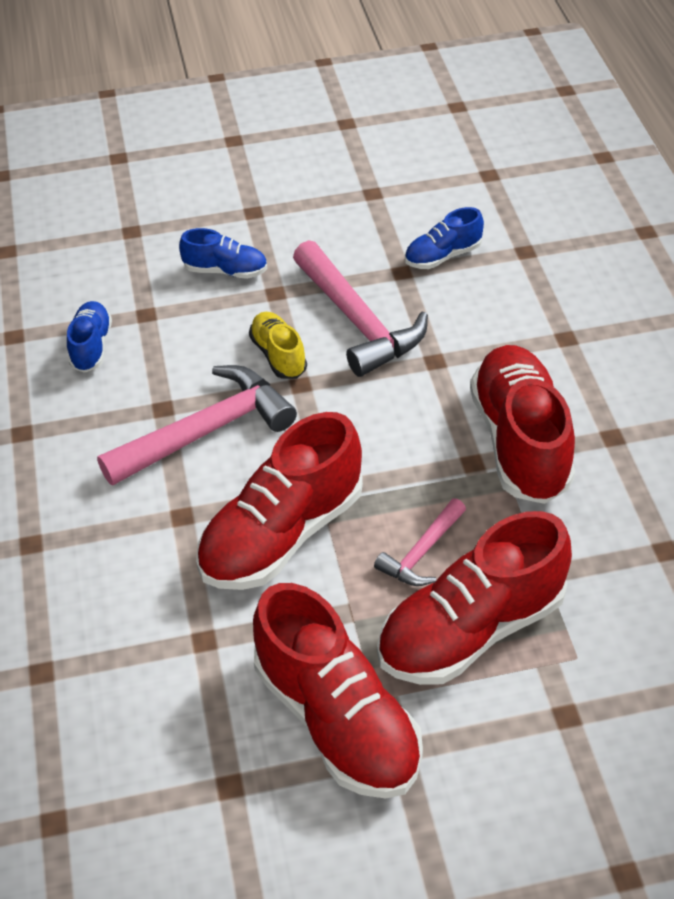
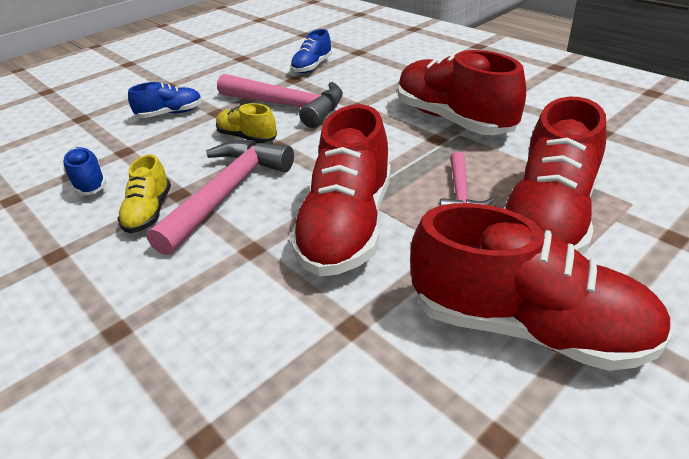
camera: 30 degrees left, 10 degrees down
none -> yellow shoe [117,154,171,233]

